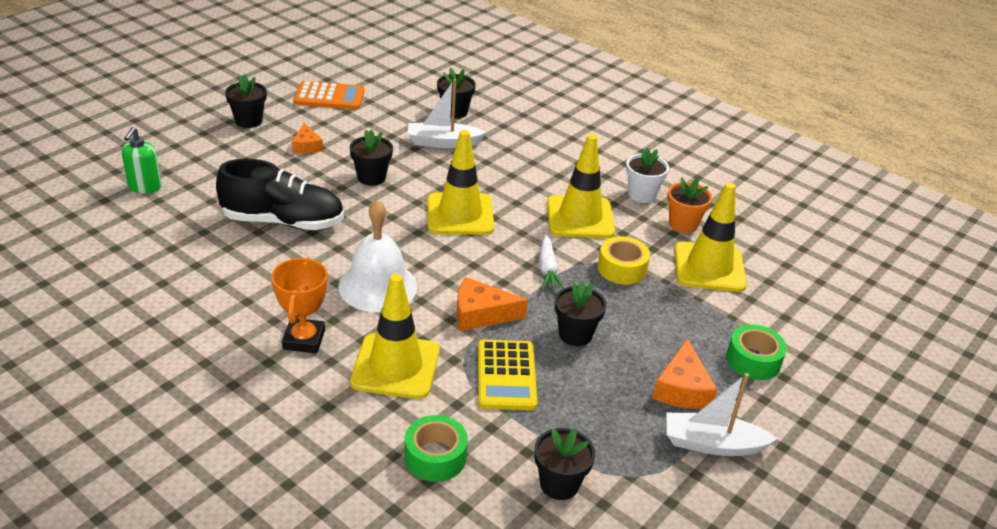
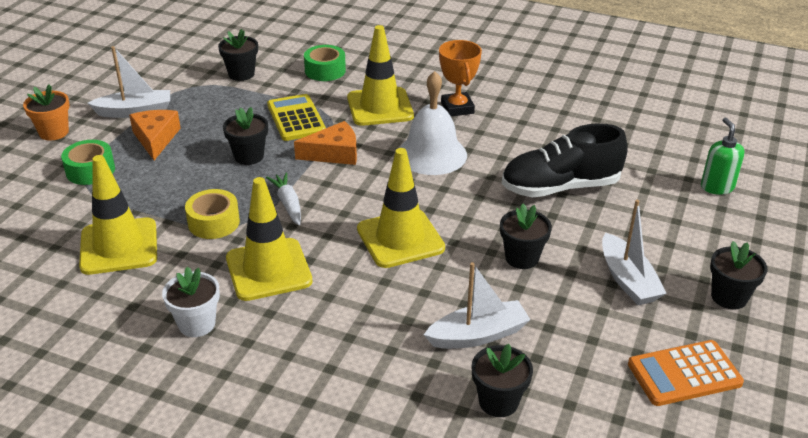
camera: 165 degrees right, 0 degrees up
orange cheese [292,123,323,154] -> white boat [602,200,667,305]
orange flower pot [667,177,712,233] -> orange flower pot moved to [23,84,70,140]

